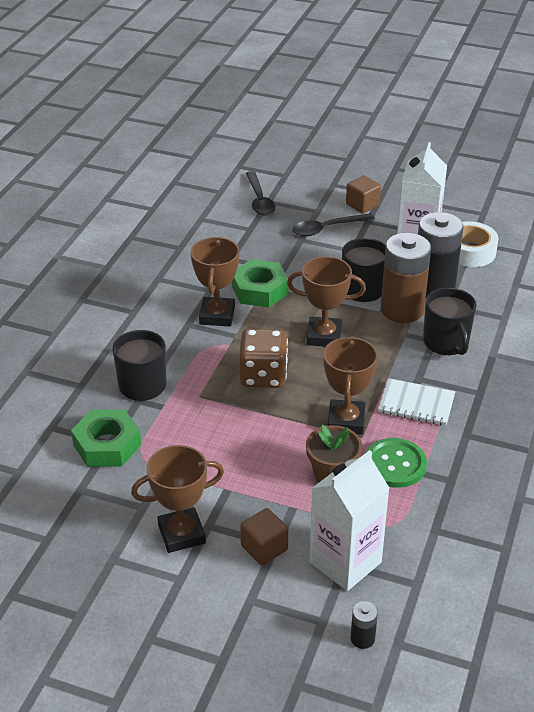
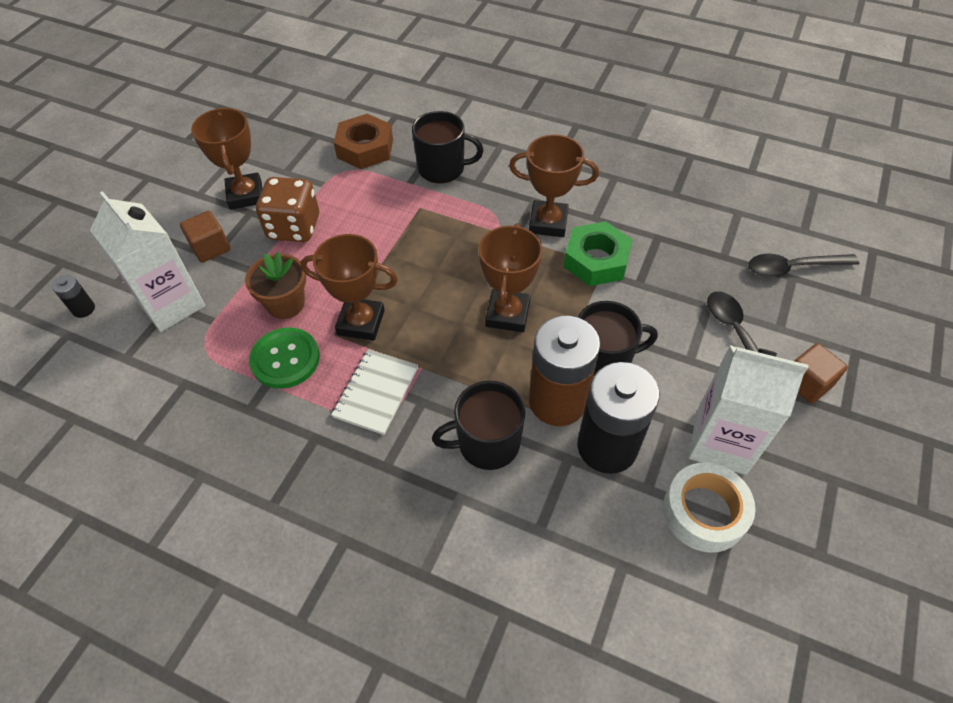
camera: 95 degrees right, 15 degrees up
green nut [71,409,141,467] -> brown nut [334,114,393,169]
brown dice [239,329,288,388] -> brown dice moved to [256,177,319,242]

